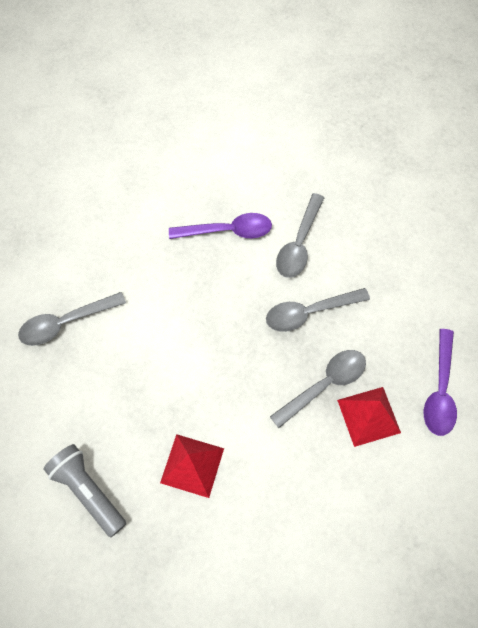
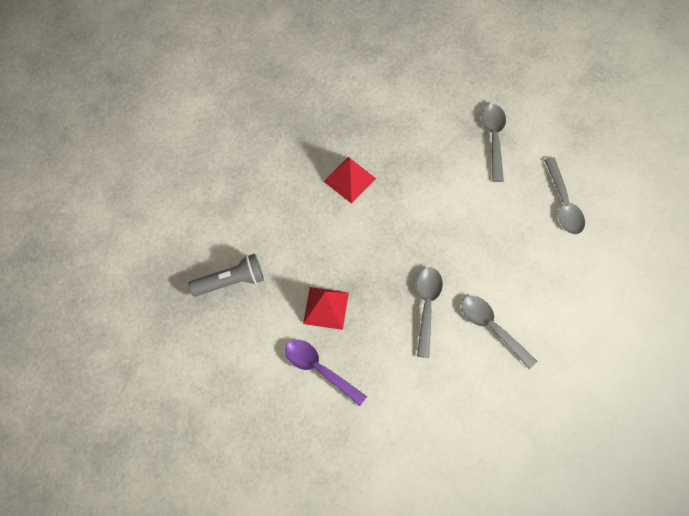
camera: 115 degrees right, 0 degrees up
grey flashlight [44,444,126,537] -> grey flashlight moved to [188,254,264,297]
purple spoon [169,213,272,239] -> none
grey spoon [270,350,366,428] -> grey spoon moved to [544,157,585,234]

